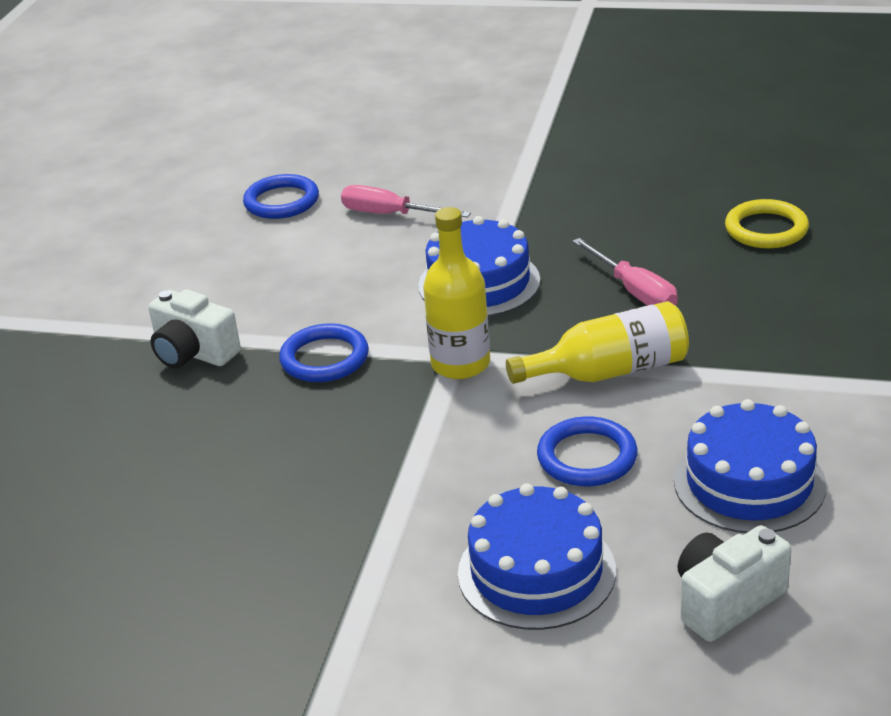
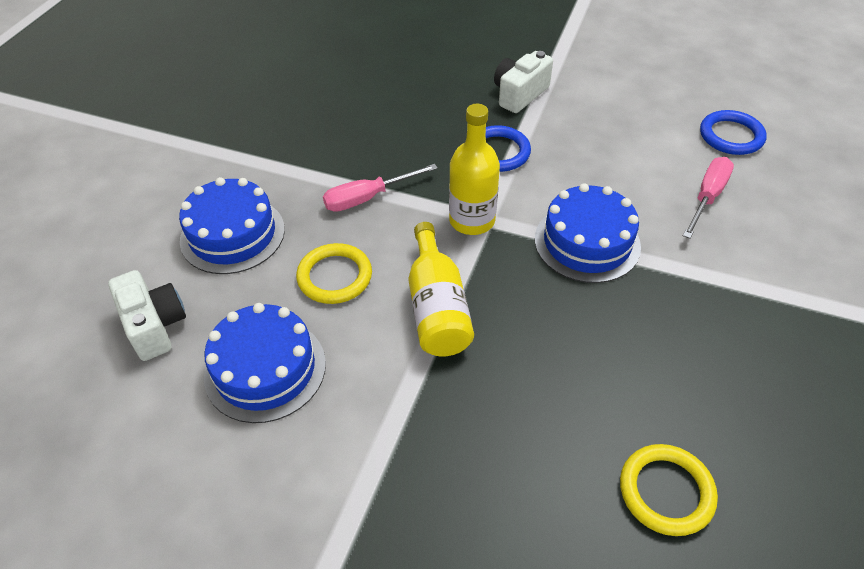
camera: 95 degrees right, 15 degrees up
blue ring [537,416,638,487] -> yellow ring [296,243,372,304]
pink screwdriver [572,238,678,305] -> pink screwdriver moved to [323,164,438,212]

